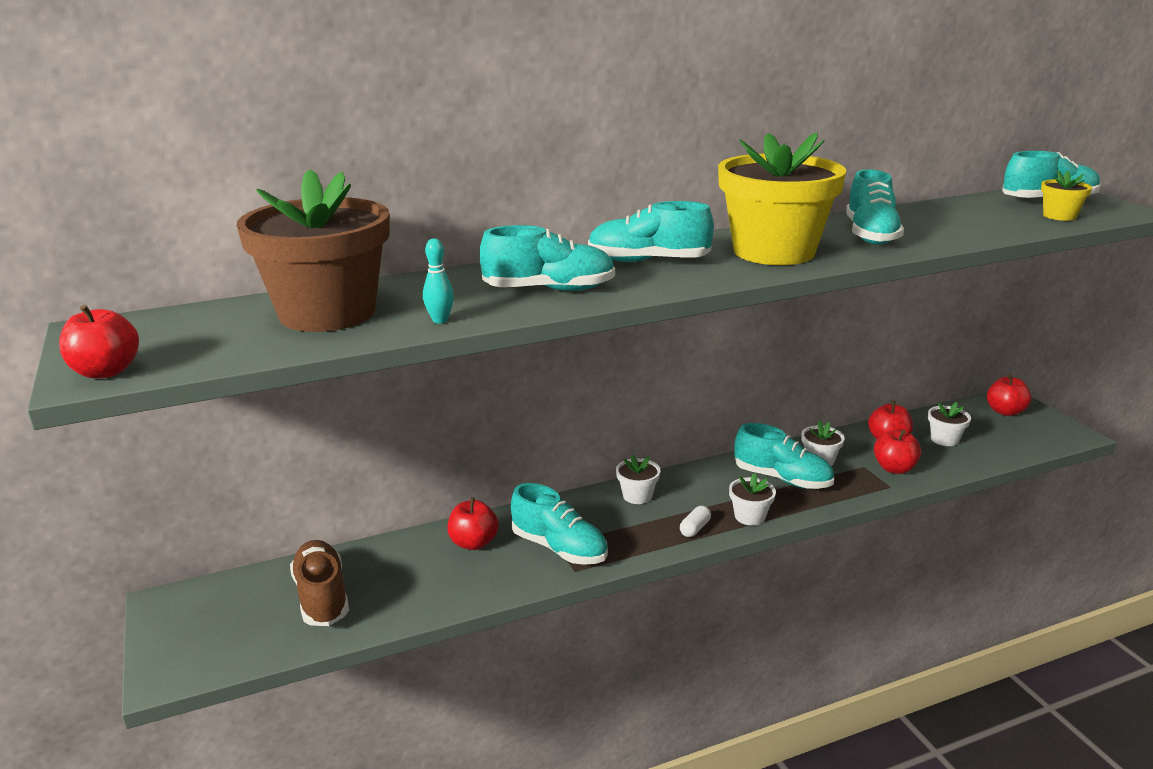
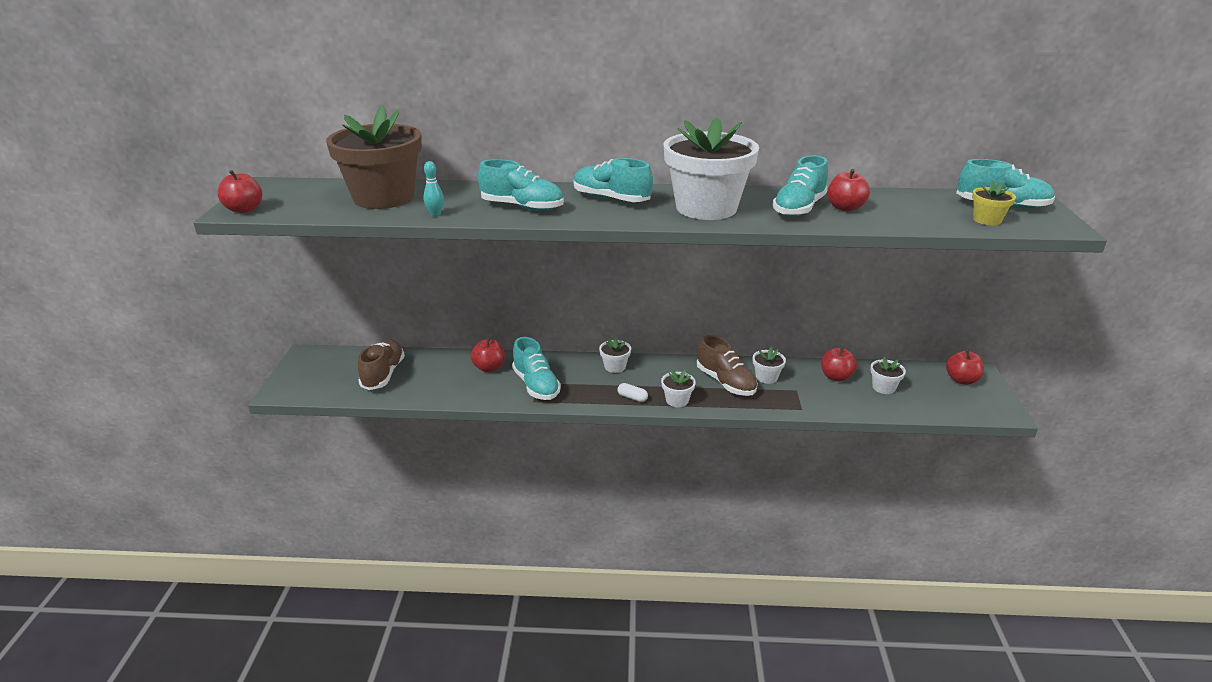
camera: 25 degrees right, 5 degrees up
white capsule [680,506,711,537] -> white capsule turned 60 degrees clockwise [618,383,648,402]
yellow flower pot [718,132,846,265] -> white flower pot [664,117,759,220]
turquoise shoe [734,423,834,489] -> brown shoe [697,335,758,396]
red apple [874,429,921,474] -> red apple moved to [828,169,870,212]

